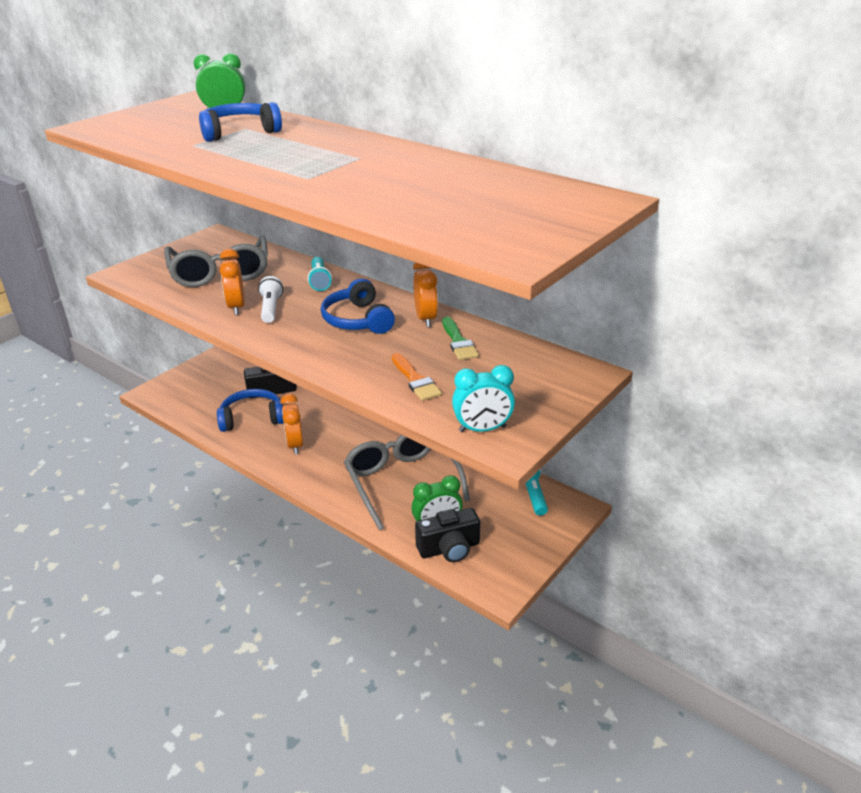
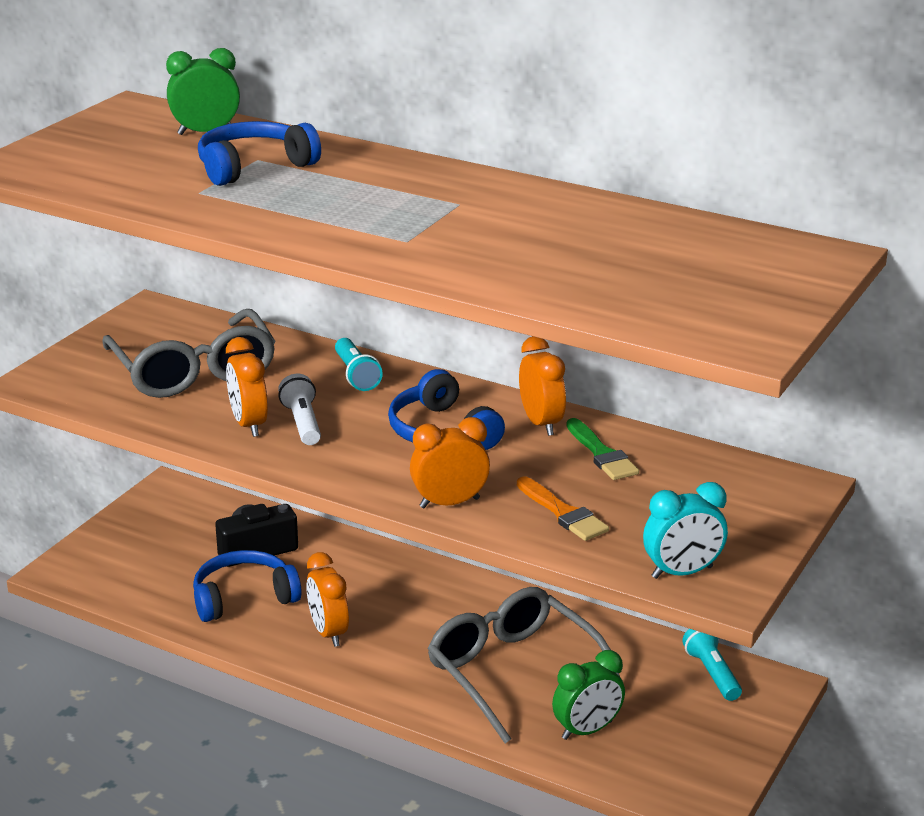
camera: 10 degrees left, 5 degrees down
black camera [415,508,480,562] -> none
none -> orange clock [410,417,490,508]

